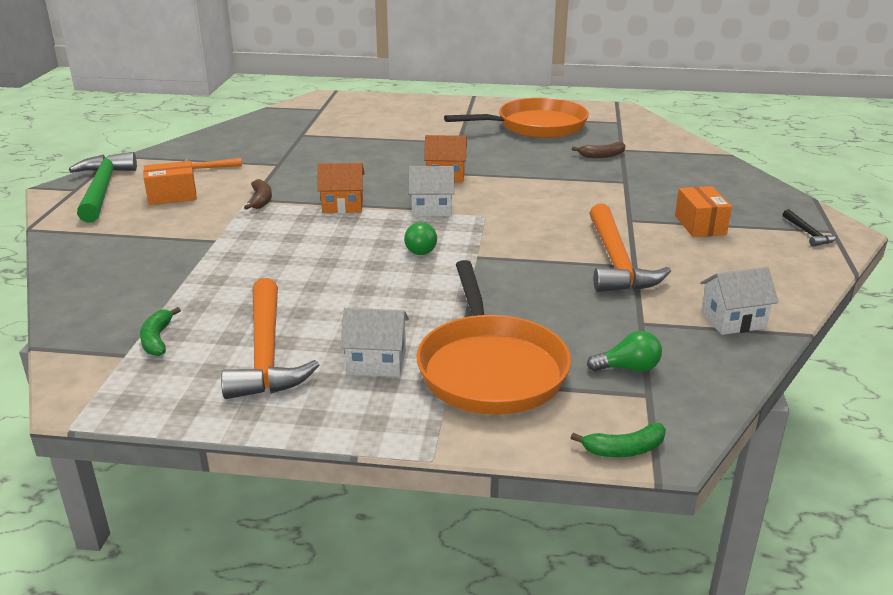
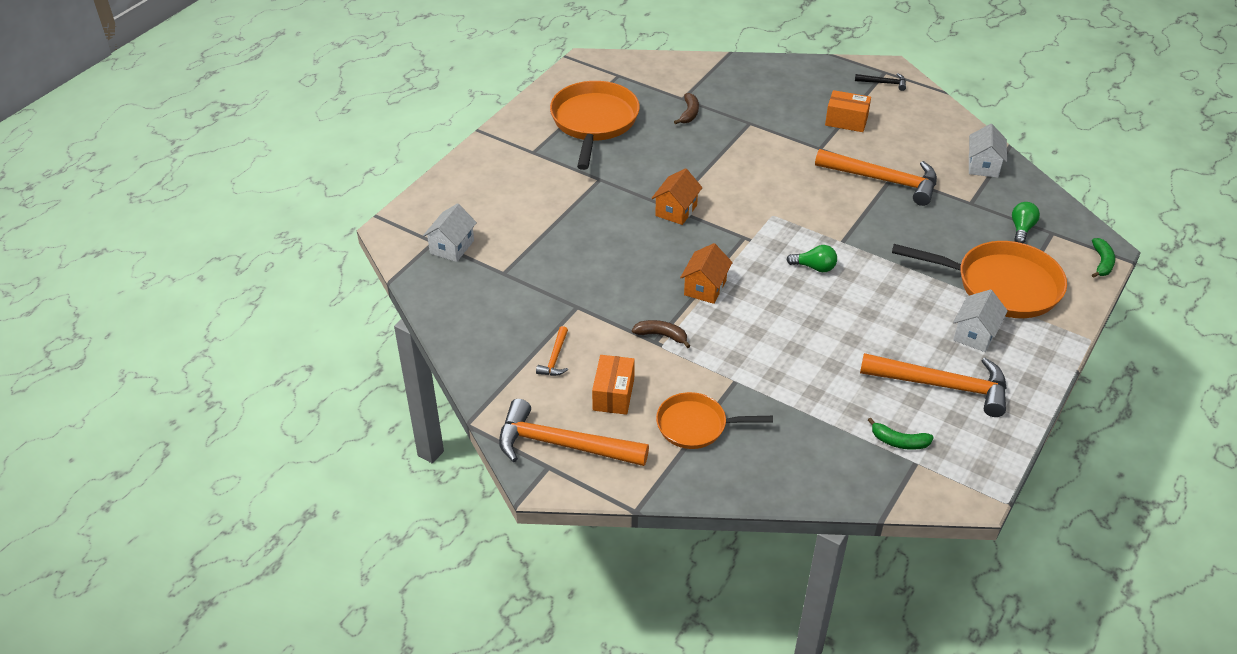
camera: 65 degrees left, 15 degrees up
green hammer [69,152,137,223] -> orange hammer [499,399,649,466]
white house [409,166,454,217] -> white house moved to [423,203,477,262]
none -> orange pan [656,392,773,449]

